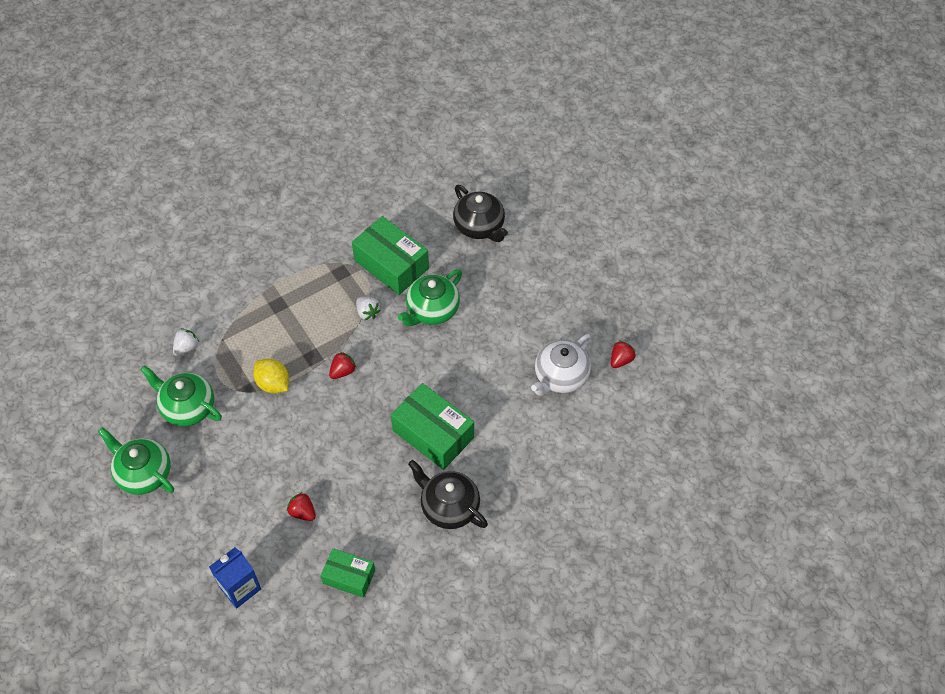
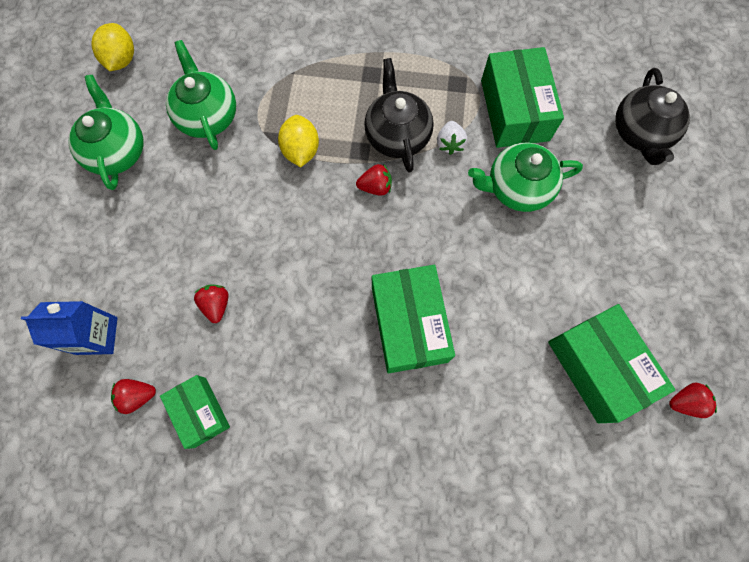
camera: 40 degrees right, 15 degrees up
white strawberry [173,328,199,356] -> none
black teapot [408,460,488,529] -> black teapot moved to [364,58,434,173]
white teapot [531,334,591,396] -> green box [548,304,675,423]
none -> yellow lemon [91,23,134,71]
none -> red strawberry [111,379,156,414]

